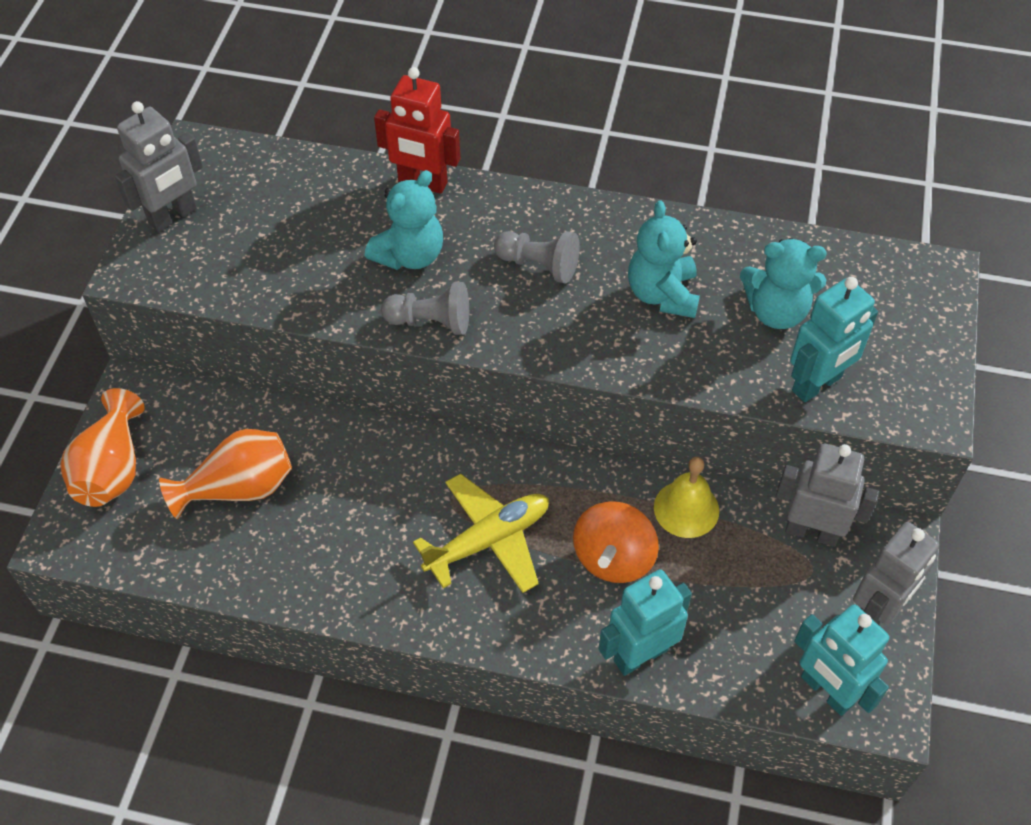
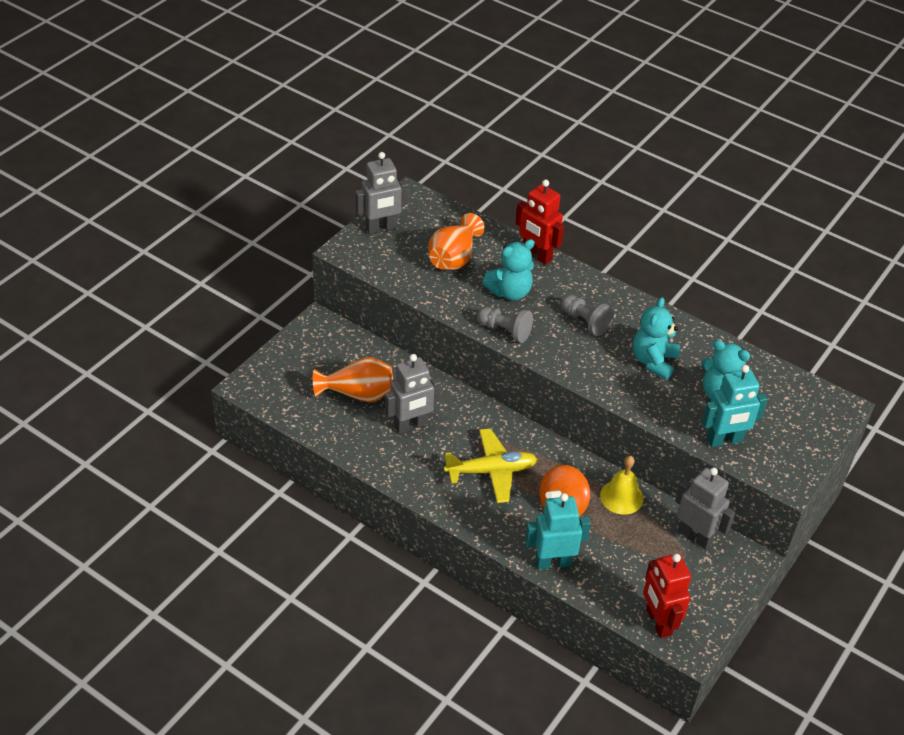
camera: 20 degrees right, 10 degrees down
orange vase [61,388,145,507] -> orange vase moved to [428,213,485,270]
turquoise robot [794,605,889,716] -> red robot [643,554,691,638]
grey robot [853,522,939,625] -> grey robot moved to [385,354,441,434]

